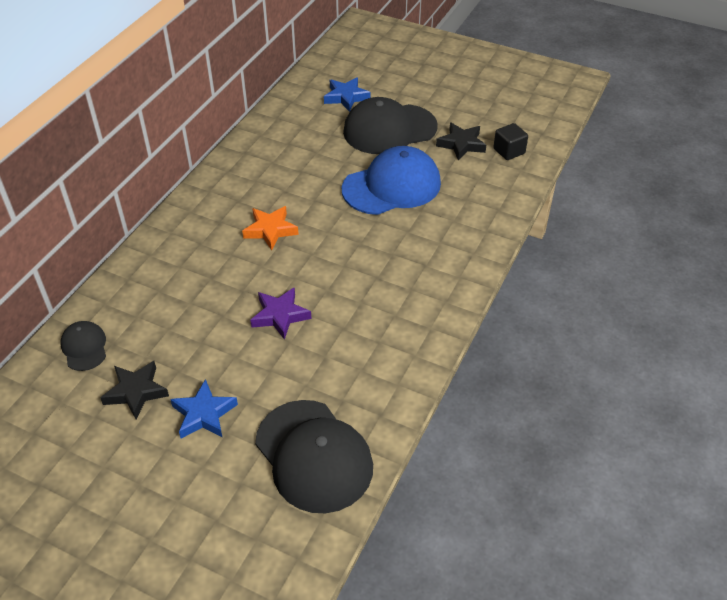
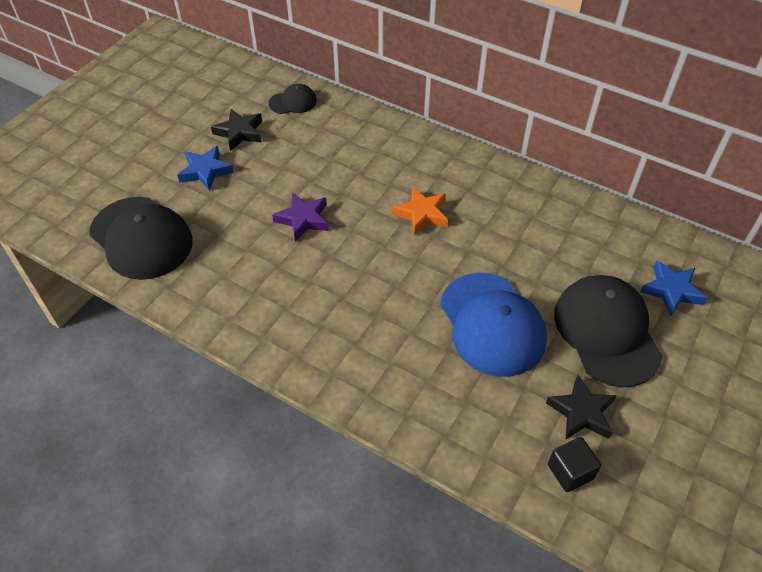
camera: 95 degrees right, 5 degrees up
black cap [255,400,373,513] -> black cap turned 105 degrees counterclockwise [89,197,193,280]

